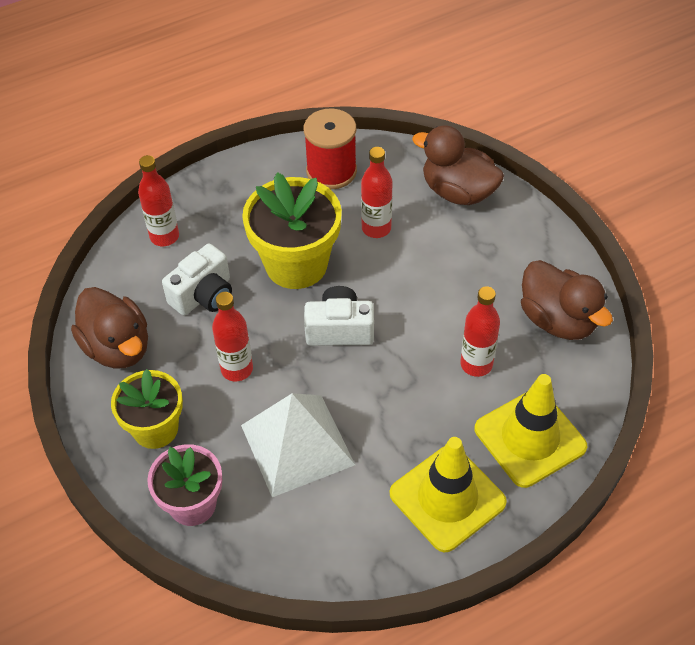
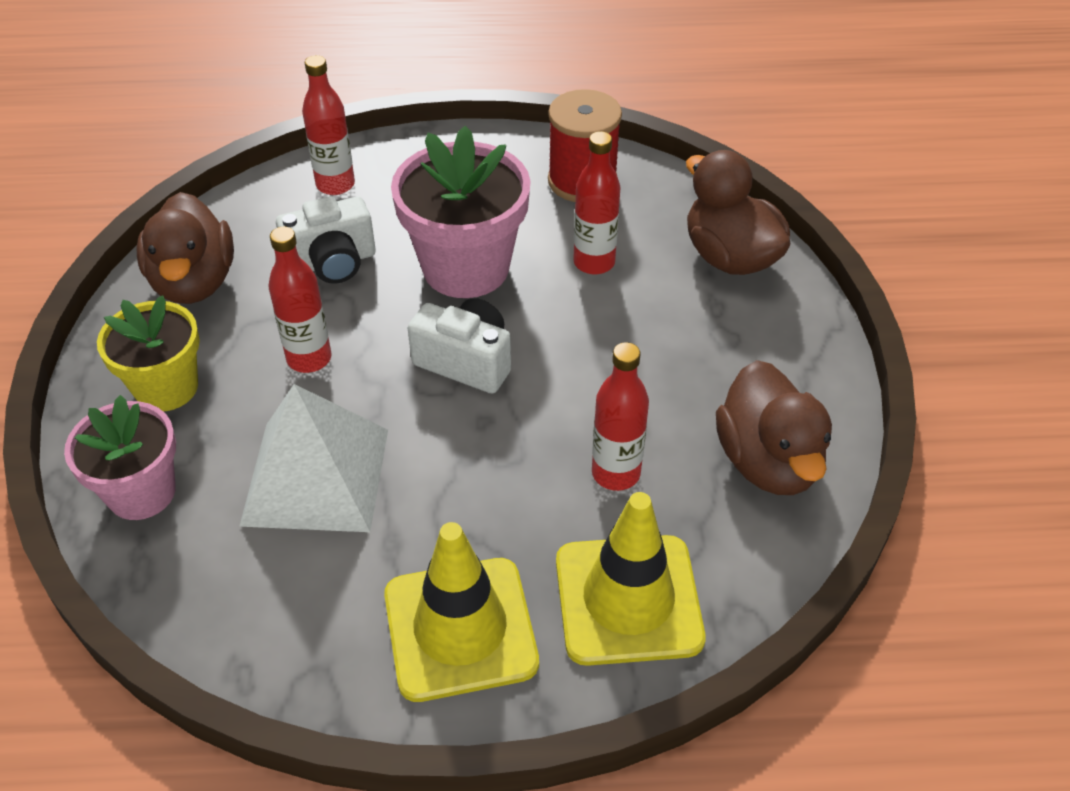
camera: 25 degrees right, 5 degrees down
yellow flower pot [242,172,342,289] -> pink flower pot [391,126,531,298]

